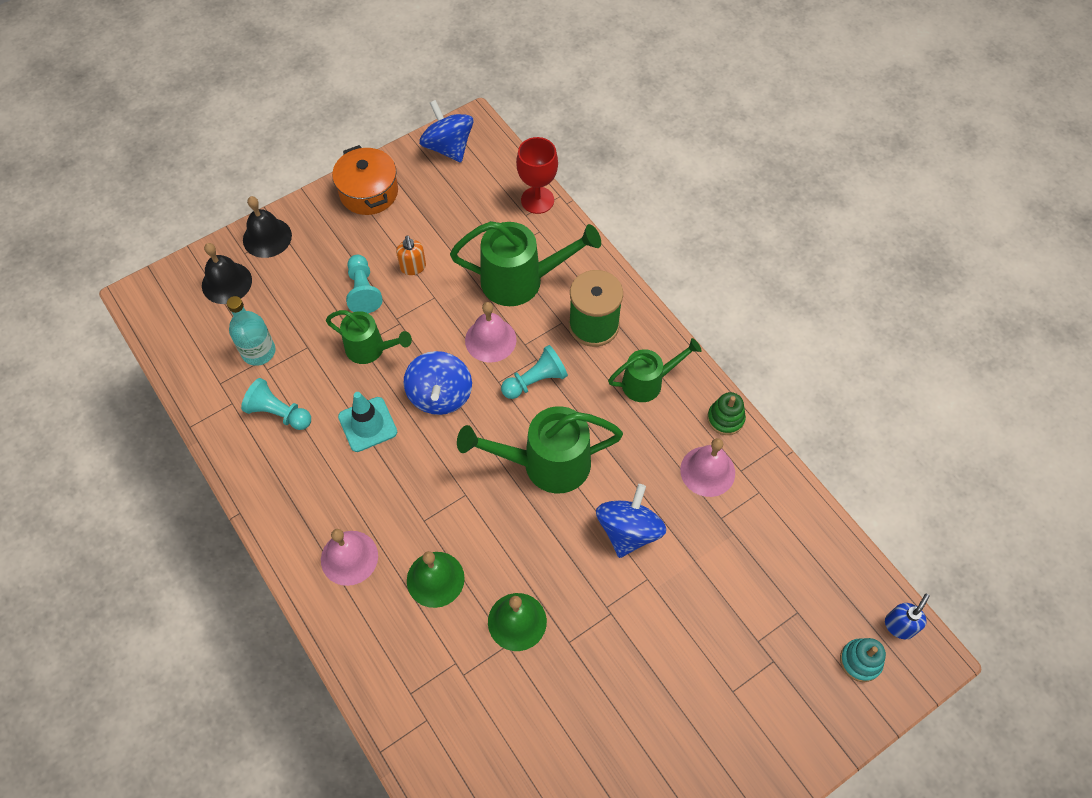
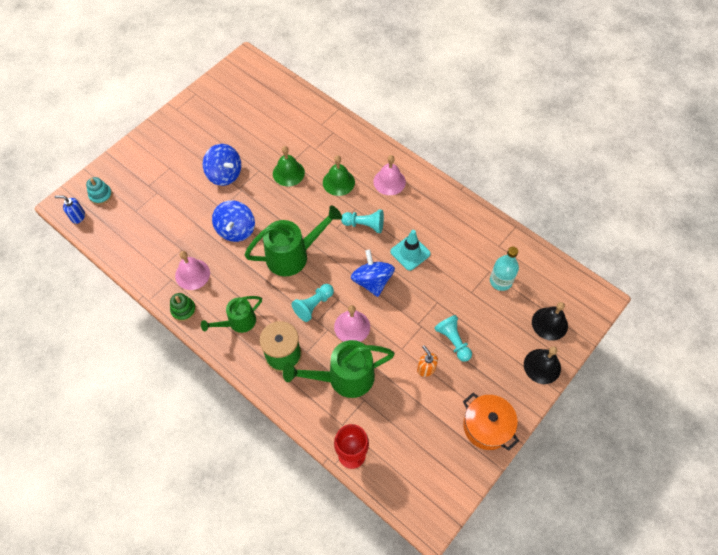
camera: 165 degrees right, 0 degrees up
turquoise pawn [241,378,311,430] -> turquoise pawn moved to [341,210,384,233]
green watering can [326,310,412,364] -> none
blue spinning top [419,100,474,162] -> blue spinning top moved to [203,144,241,186]
blue soap dispenser [885,593,930,639] -> blue soap dispenser turned 75 degrees clockwise [55,195,85,224]

